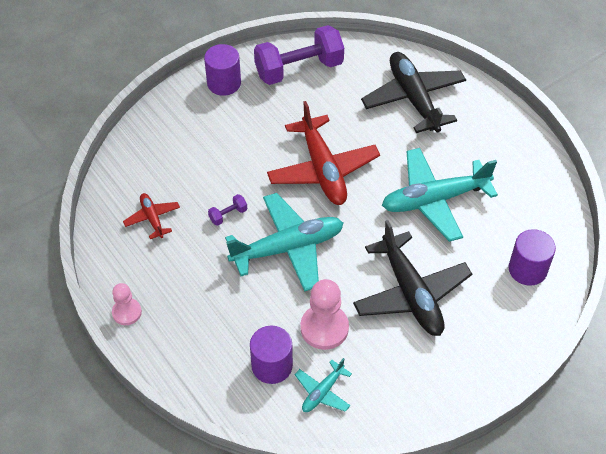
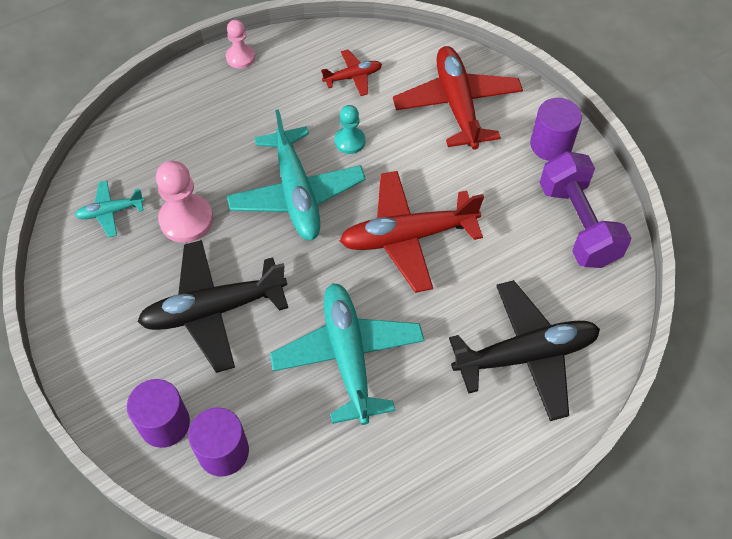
camera: 95 degrees right, 5 degrees up
purple dumbbell [208,194,247,226] -> turquoise pawn [335,105,365,154]
purple cylinder [250,326,293,384] -> purple cylinder moved to [127,379,190,448]
turquoise plane [295,358,352,412] -> turquoise plane turned 60 degrees counterclockwise [75,181,145,237]
none -> red plane [393,46,523,150]

